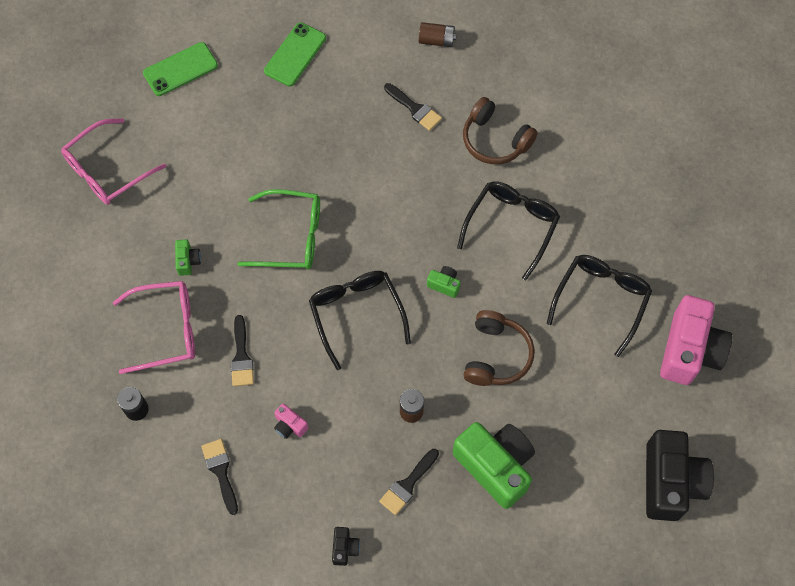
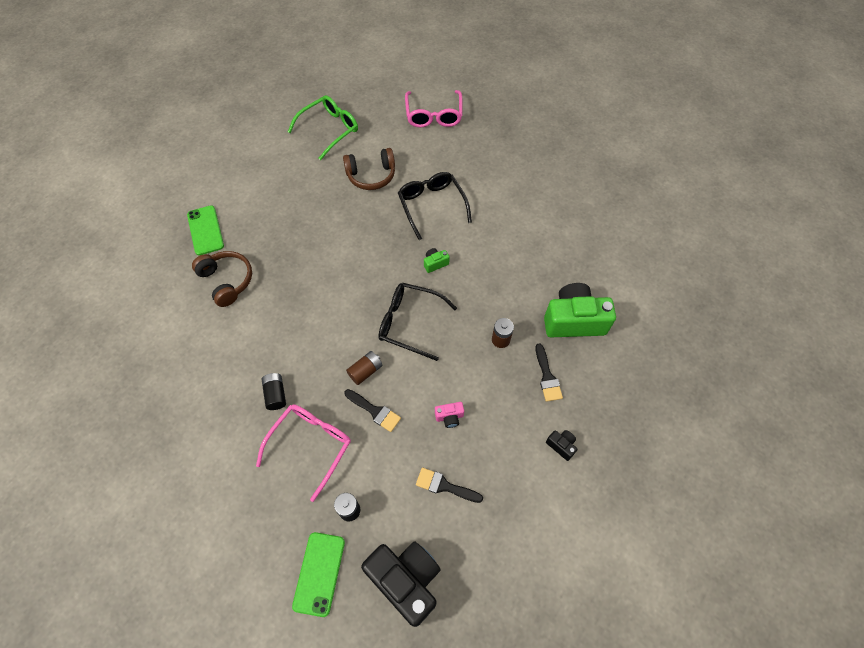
camera: 50 degrees left, 5 degrees down
pink glasses [61,118,166,205] -> pink glasses moved to [405,90,463,127]
green phone [143,42,218,96] -> green phone moved to [292,532,345,617]
green camera [175,239,201,276] -> black battery [262,373,286,410]
green glasses [238,189,320,269] -> green glasses moved to [288,95,358,160]
black brush [384,83,442,131] -> none
brown battery [419,22,457,47] -> brown battery moved to [346,351,382,385]
brown headphones [464,310,535,386] -> brown headphones moved to [192,251,252,307]
black glasses [547,255,652,357] -> none
black camera [646,430,714,521] -> black camera moved to [361,541,441,627]
pink camera [660,295,732,385] -> none

